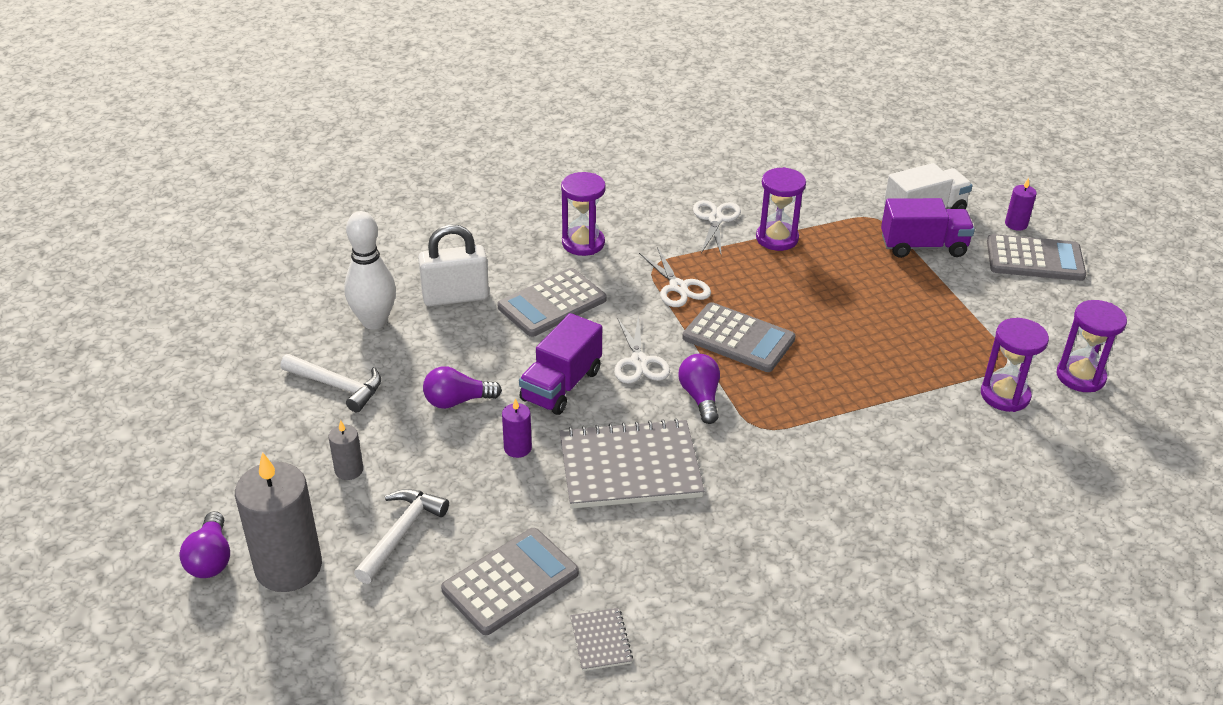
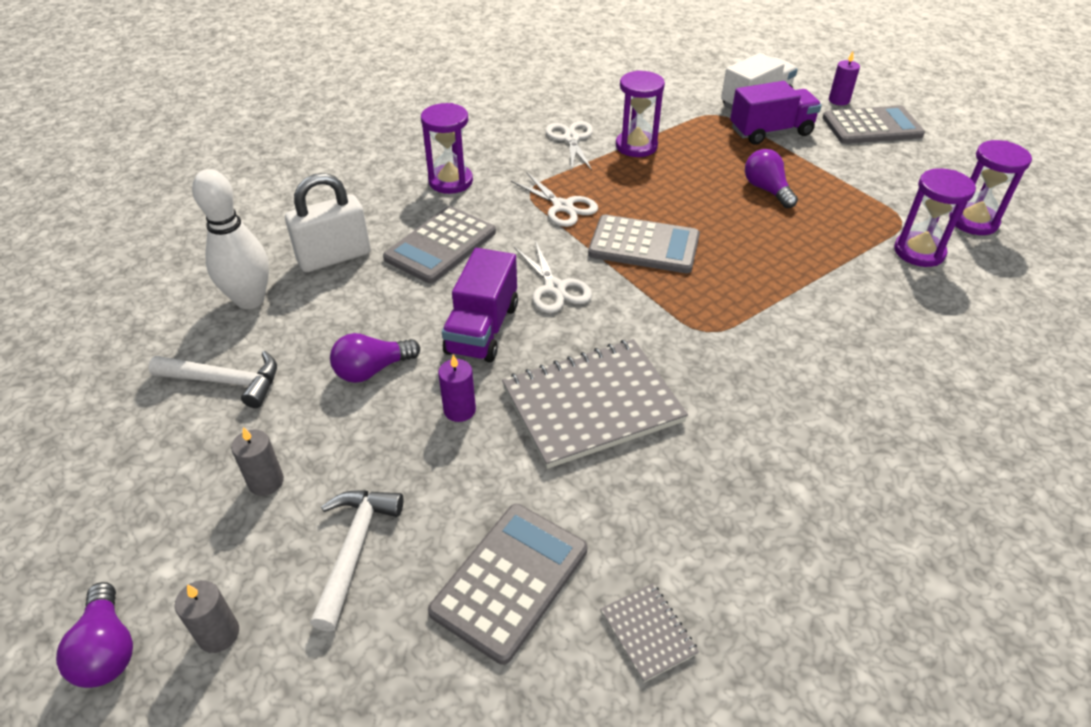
camera: 15 degrees left, 5 degrees up
grey candle [235,452,322,592] -> grey candle [175,580,239,653], size x0.46
purple light bulb [678,354,720,424] -> purple light bulb moved to [745,149,798,208]

